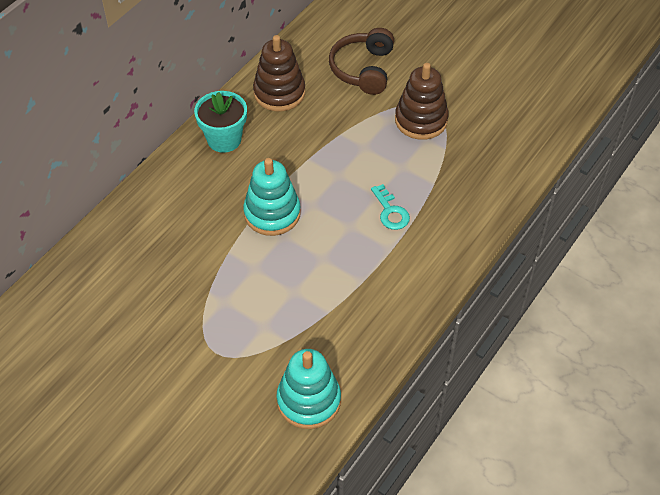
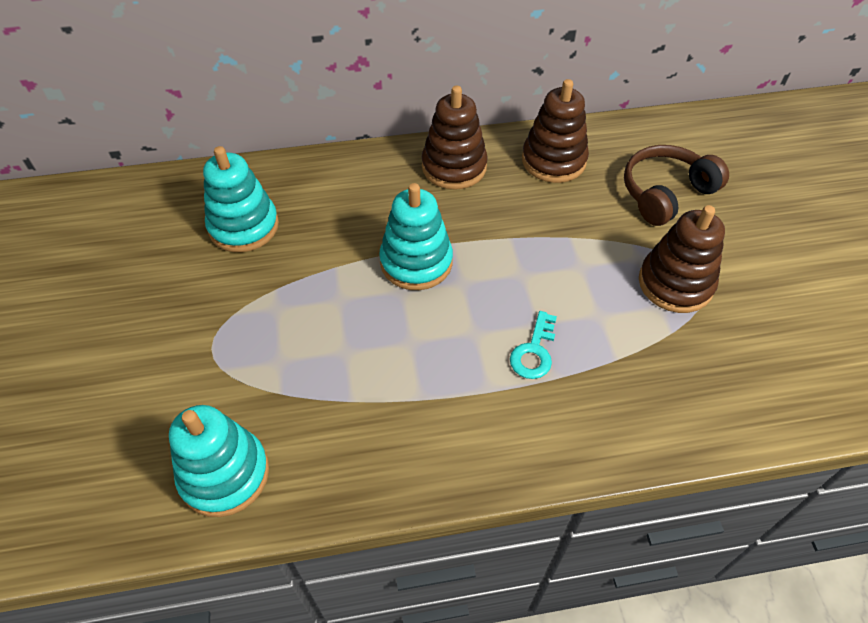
camera: 45 degrees right, 0 degrees up
turquoise flower pot [194,91,247,153] -> brown stacking toy [422,85,488,190]
none -> turquoise stacking toy [203,146,279,252]

